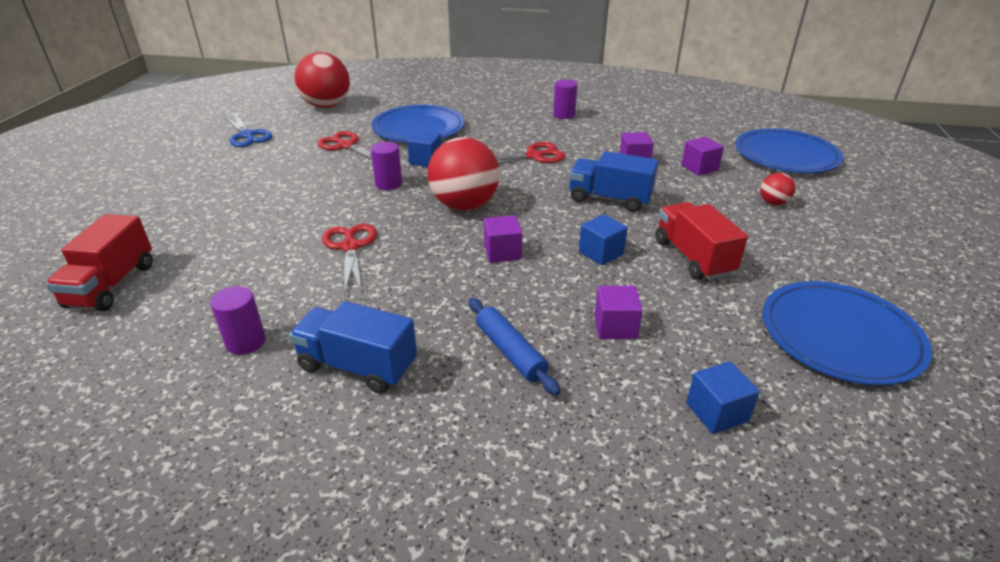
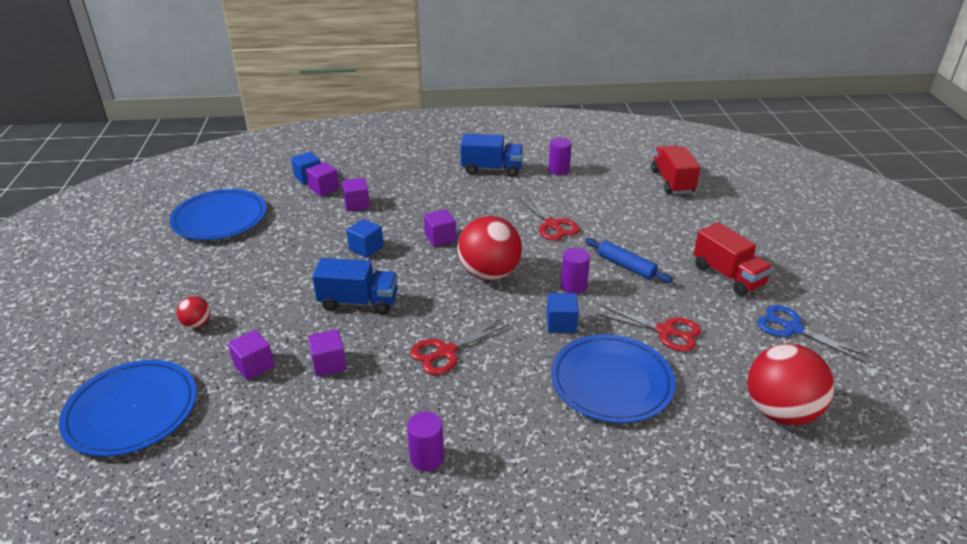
camera: 165 degrees right, 0 degrees up
blue rolling pin [469,298,561,396] -> blue rolling pin moved to [585,238,673,283]
red truck [656,202,748,280] -> red truck moved to [694,222,773,296]
none -> purple cube [306,162,339,196]

